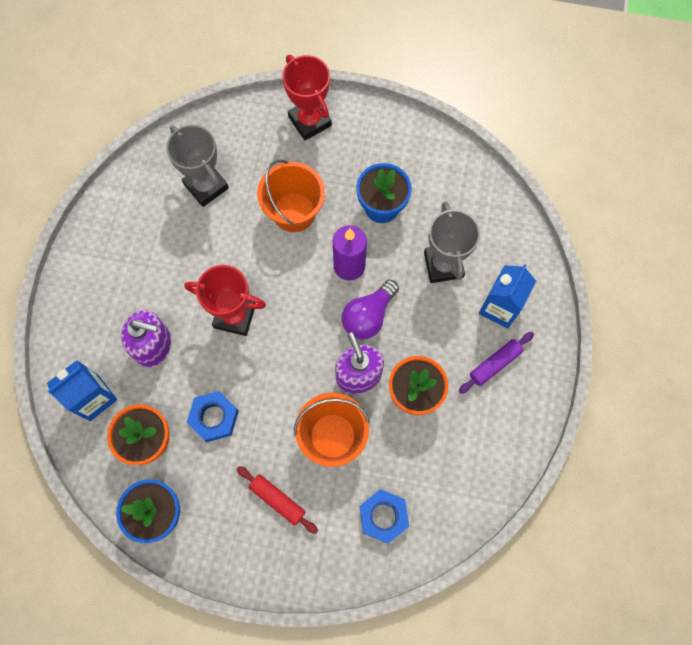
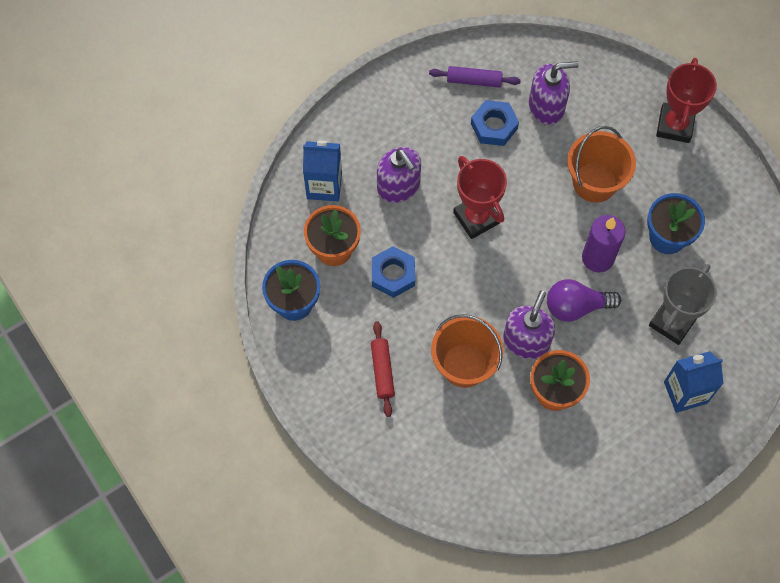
camera: 45 degrees right, 5 degrees down
grey trophy [166,125,229,207] -> purple soap dispenser [529,61,579,125]
blue nut [360,489,409,544] -> blue nut moved to [471,100,519,146]
purple rolling pin [459,332,534,394] -> purple rolling pin moved to [429,66,521,88]

